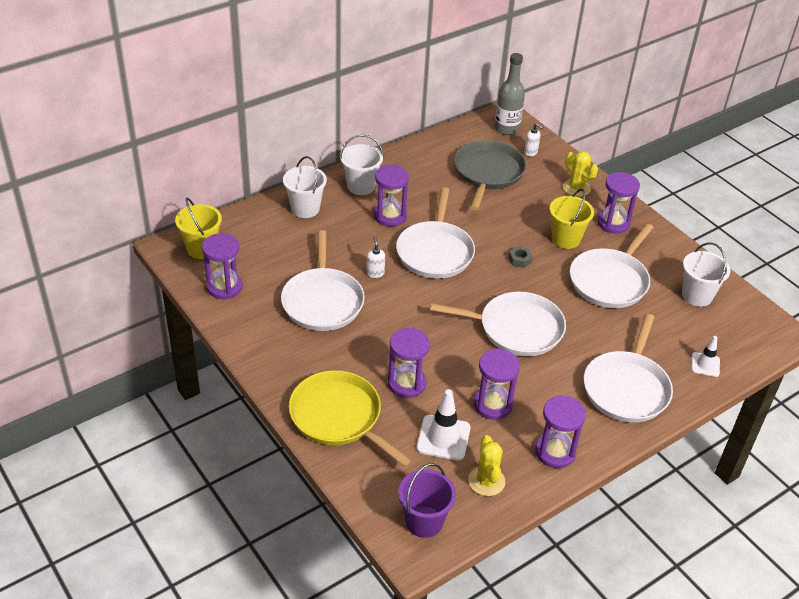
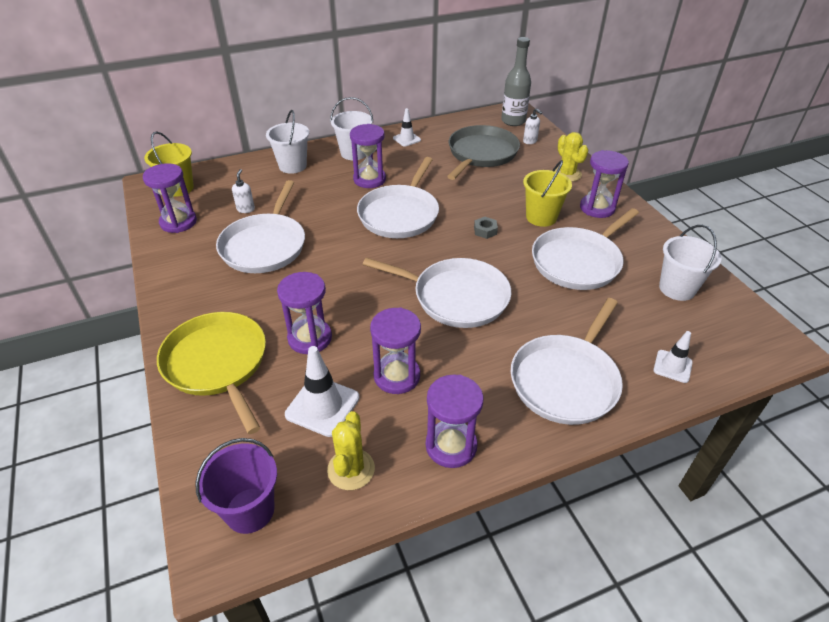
camera: 15 degrees right, 0 degrees up
white soap dispenser [366,237,385,278] -> white soap dispenser moved to [232,169,255,213]
none -> white traffic cone [393,108,421,147]

